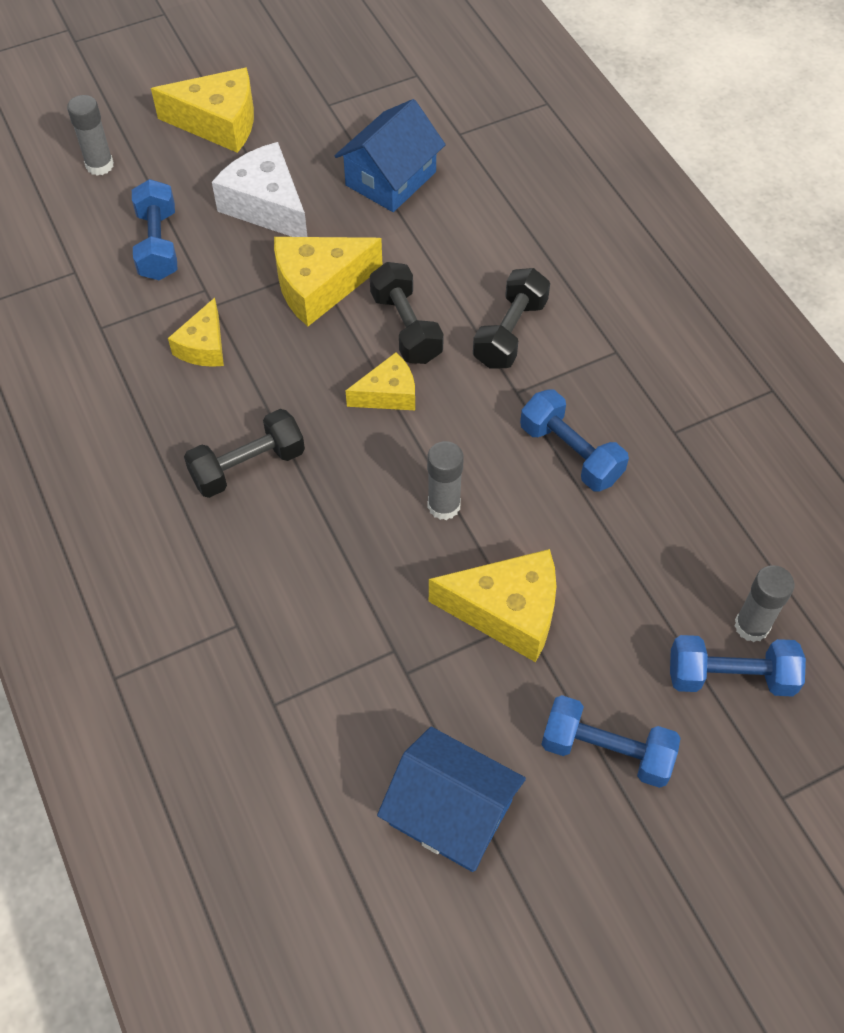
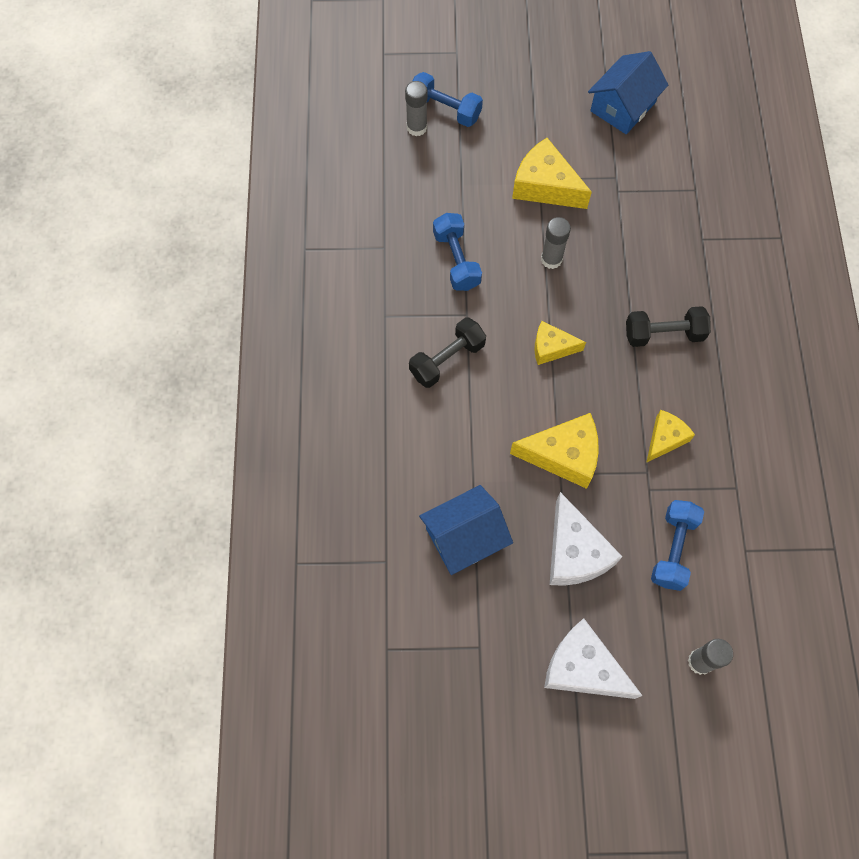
camera: 155 degrees left, 10 degrees up
yellow cheese [151,68,254,153] -> white cheese [544,618,642,699]
black dumbbell [370,262,444,364] -> none
blue house [377,727,526,872] -> blue house turned 75 degrees clockwise [588,51,668,134]
blue dumbbell [541,695,681,788] -> none

